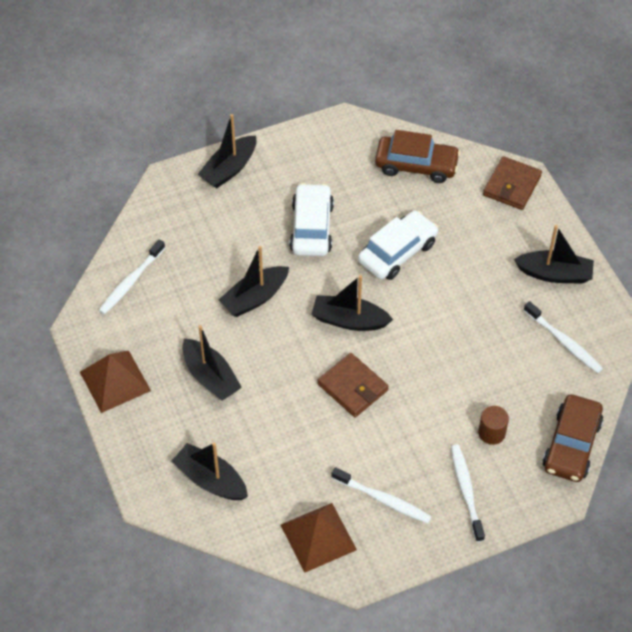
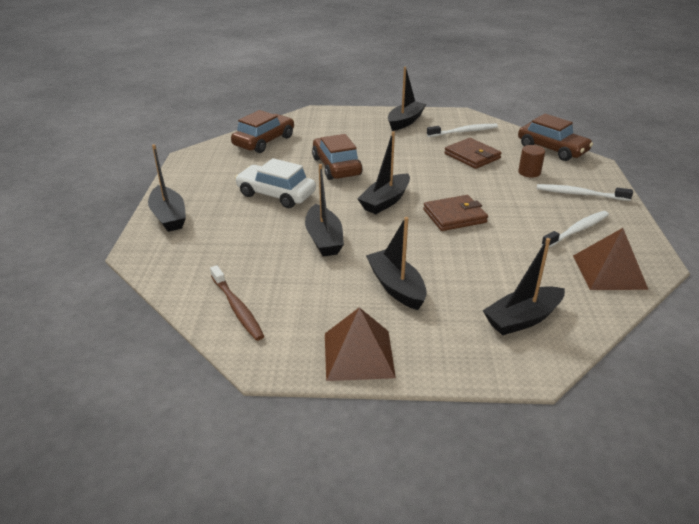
camera: 65 degrees left, 20 degrees down
white toothbrush [99,240,165,314] -> brown toothbrush [210,265,264,341]
black boat [182,325,242,401] -> black boat turned 105 degrees counterclockwise [366,217,427,310]
white car [358,211,438,280] -> brown car [312,134,363,180]
brown wallet [483,156,542,210] -> brown wallet moved to [444,138,502,169]

